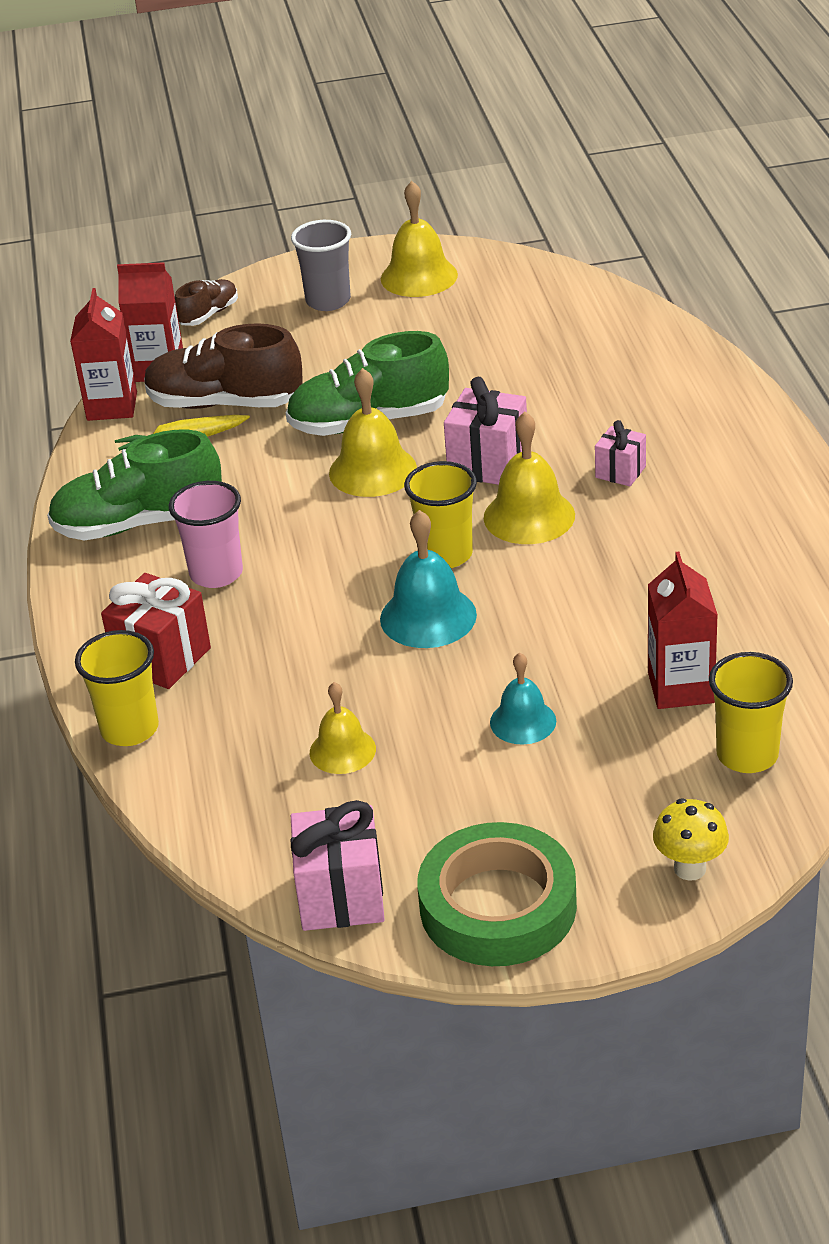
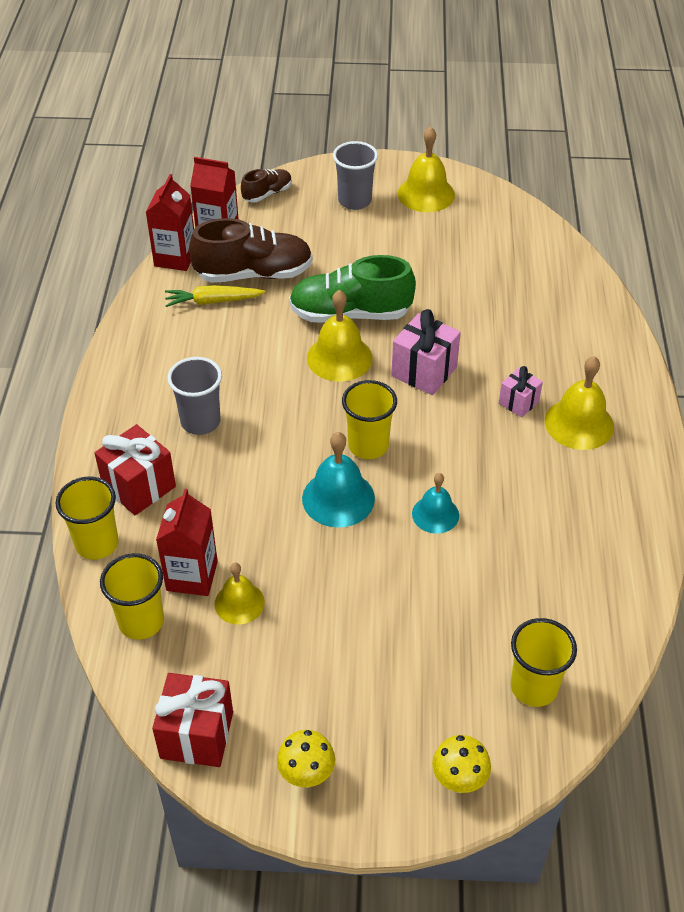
camera: 10 degrees right, 10 degrees up
green shoe [47,430,222,540] -> none
brown shoe [144,323,303,409] -> brown shoe turned 150 degrees clockwise [189,218,313,283]
pink cup [169,481,243,588] -> grey cup [168,357,222,435]
pink gift [291,800,385,931] -> red gift [152,673,233,767]
green tape [417,822,577,966] -> yellow mushroom [277,730,335,788]
yellow bell [484,412,575,544] -> yellow bell moved to [545,356,614,450]
turquoise bell [490,653,556,745] -> turquoise bell moved to [412,473,459,534]
red carton [648,551,718,709] -> red carton moved to [156,489,218,596]
none -> yellow cup [100,553,164,640]

